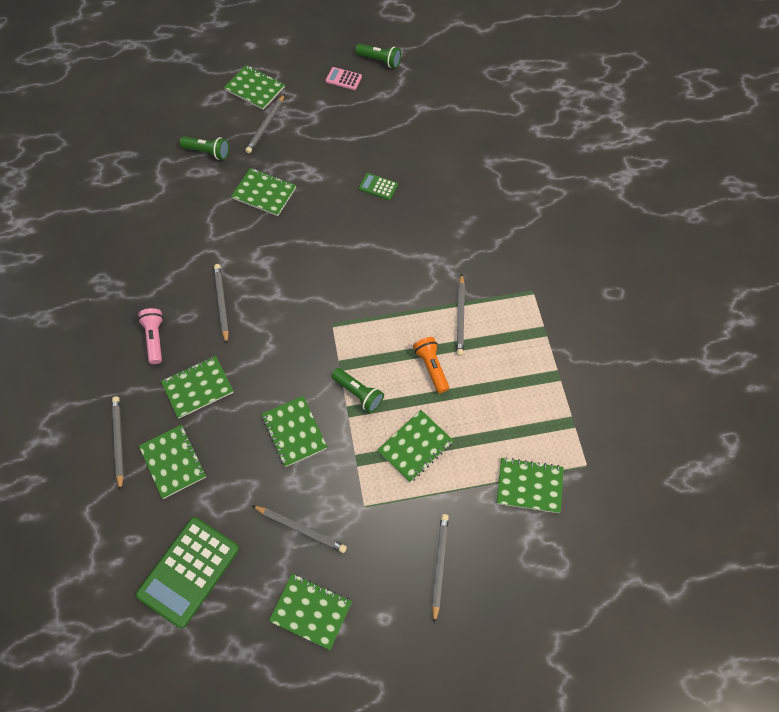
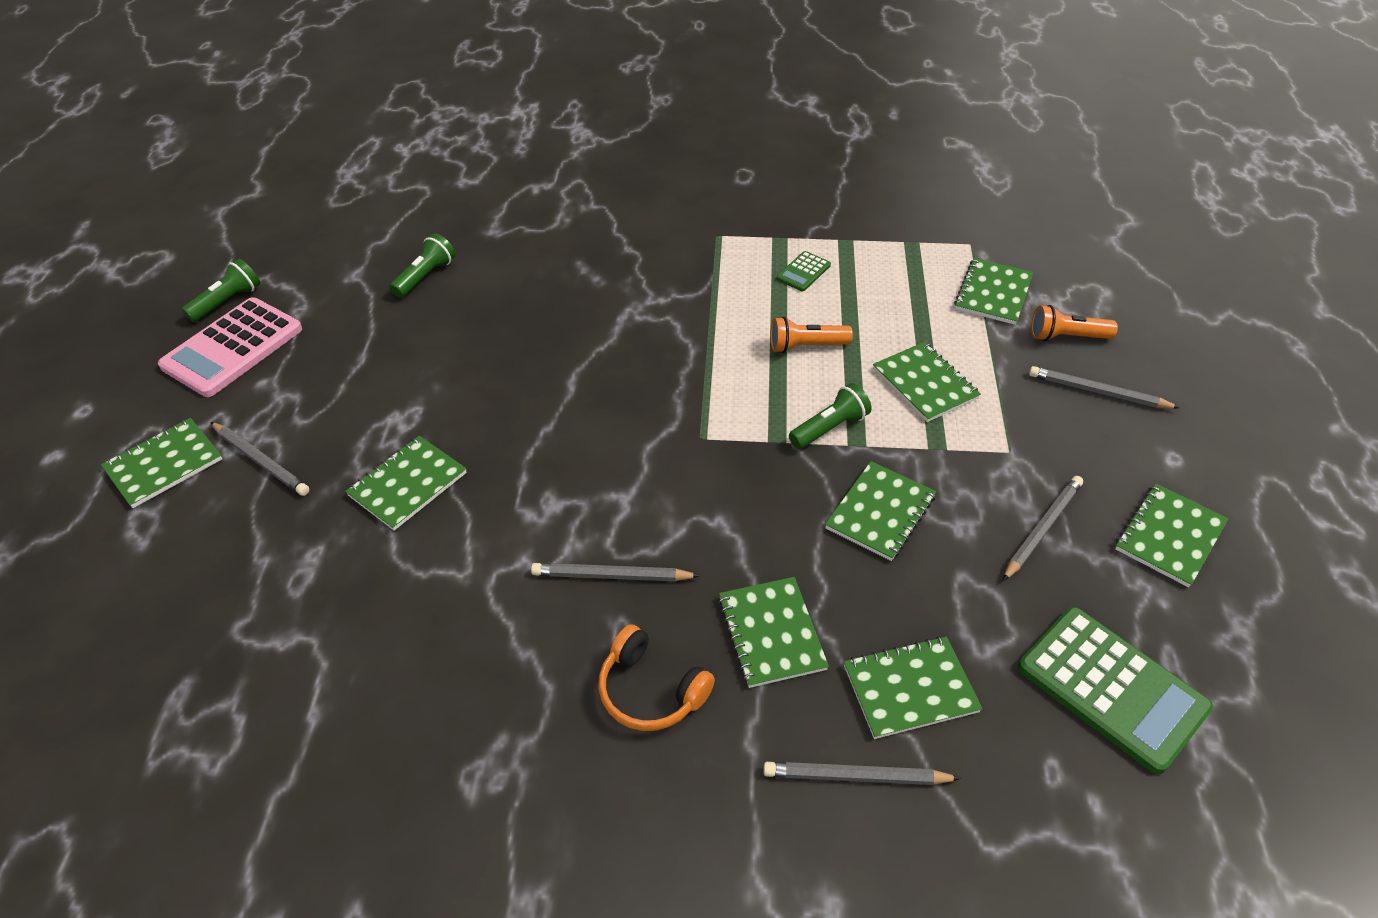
camera: 75 degrees left, 15 degrees down
pink flashlight [138,308,163,364] -> orange headphones [598,624,715,731]
green flashlight [180,136,229,160] -> green flashlight moved to [390,233,455,298]
green notebook [261,396,327,467] -> green notebook turned 45 degrees counterclockwise [825,461,936,561]
pink calculator [326,67,362,90] -> pink calculator [158,297,302,397], size x2.16
green calculator [359,173,398,200] -> green calculator moved to [777,251,831,291]
grey pencil [456,274,465,356] -> none
none -> orange flashlight [1031,305,1118,341]

